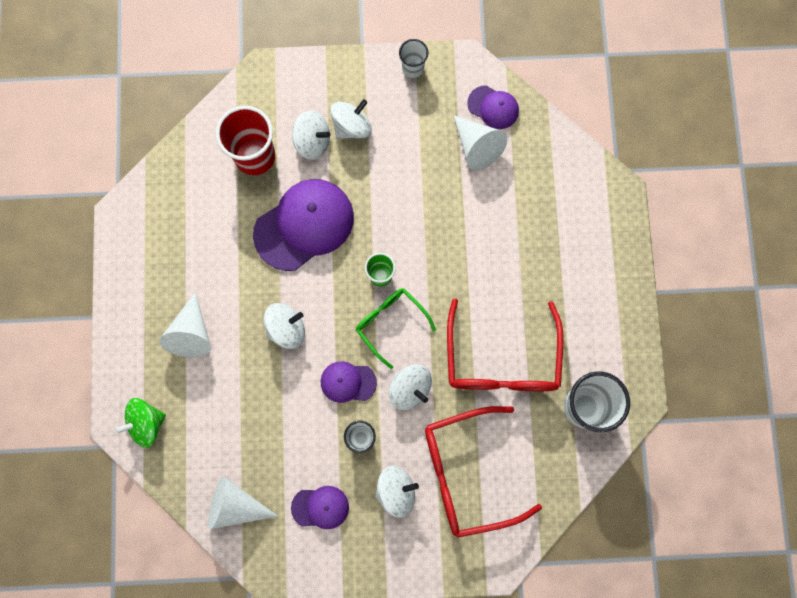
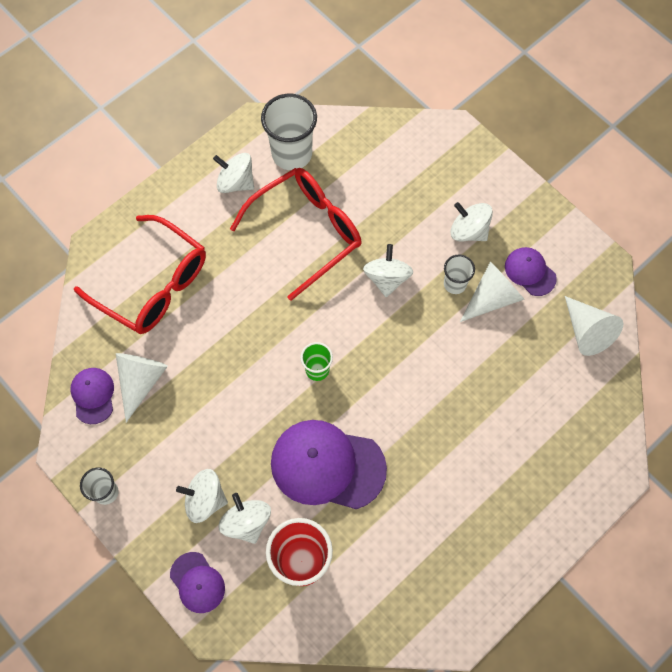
camera: 130 degrees left, 10 degrees down
green spinning top [115,398,166,447] -> none
white cone [159,292,211,357] -> white cone moved to [460,261,525,322]
white spinning top [264,303,305,349] -> white spinning top moved to [213,153,254,193]
purple cap [321,361,377,403] -> purple cap moved to [170,552,225,613]
green glasses [356,289,436,369] -> none
red glasses [425,406,542,538] -> red glasses moved to [74,215,206,334]

